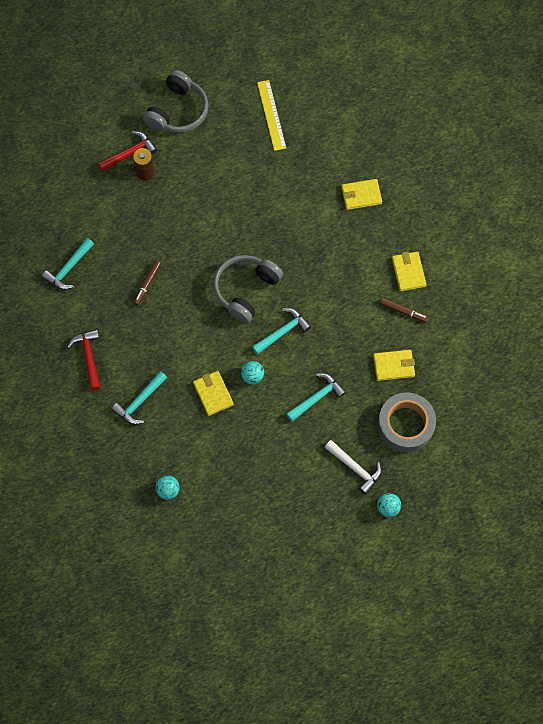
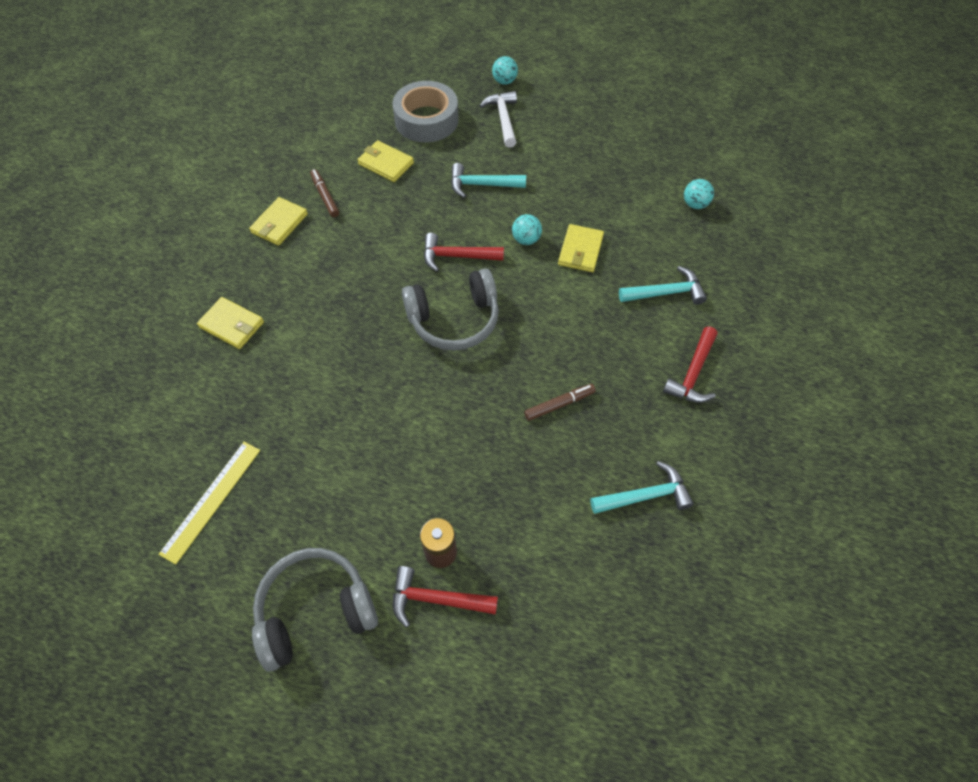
camera: 140 degrees left, 10 degrees down
turquoise hammer [252,308,311,355] -> red hammer [424,233,504,272]

